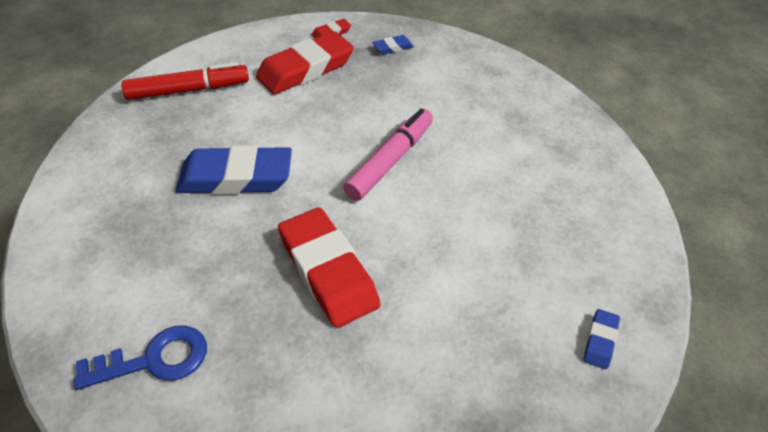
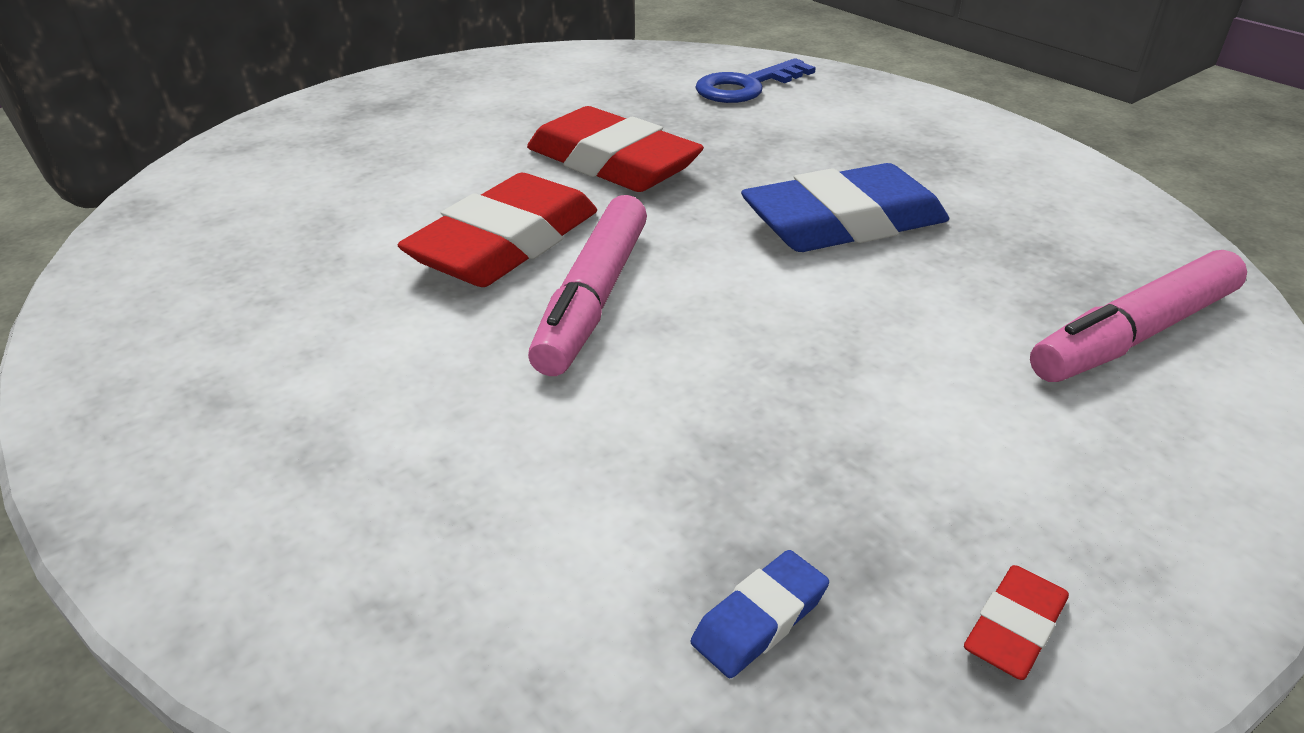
camera: 160 degrees right, 10 degrees down
red marker [122,62,249,100] -> pink marker [1030,250,1247,382]
red eraser [256,31,354,95] -> red eraser moved to [398,173,597,287]
blue eraser [583,309,620,369] -> none

